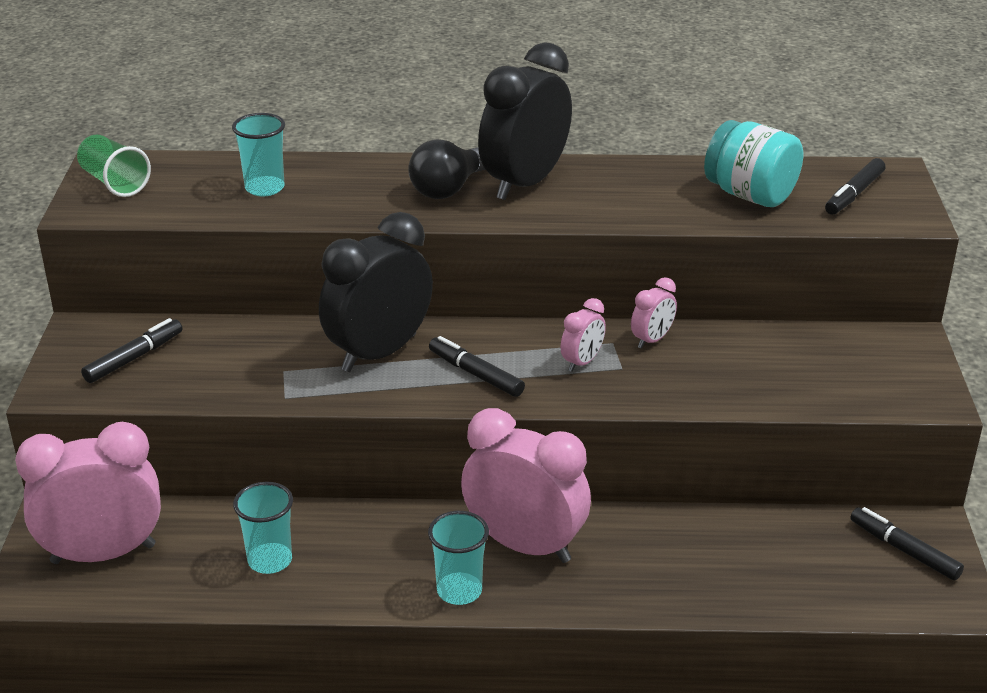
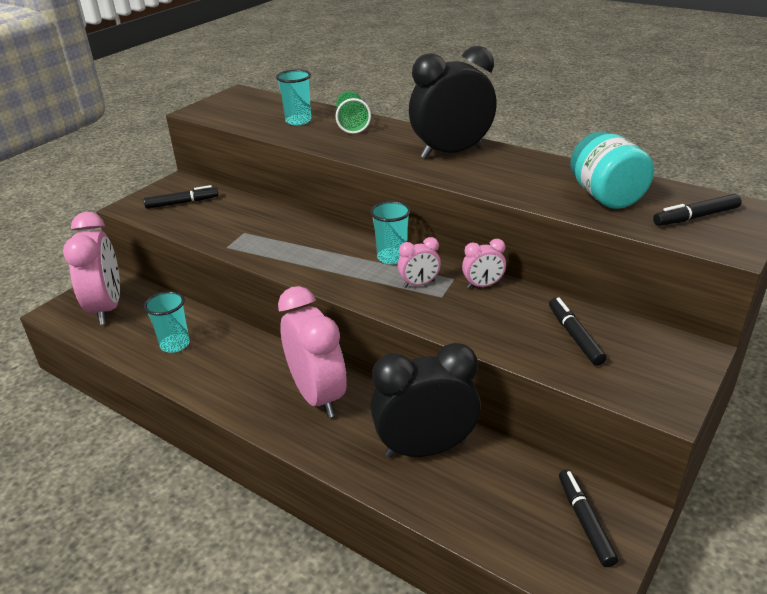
camera: 35 degrees right, 0 degrees up
pink clock [15,422,161,564] -> pink clock turned 60 degrees clockwise [63,212,120,325]
green cup [77,135,151,197] -> green cup moved to [336,91,371,134]
black clock [319,212,433,372] -> black clock moved to [370,343,481,458]
black light bulb [408,139,486,199] -> none
turquoise cup [428,511,489,605] -> turquoise cup moved to [370,201,411,264]
black marker [429,336,525,397] -> black marker moved to [549,297,607,366]

